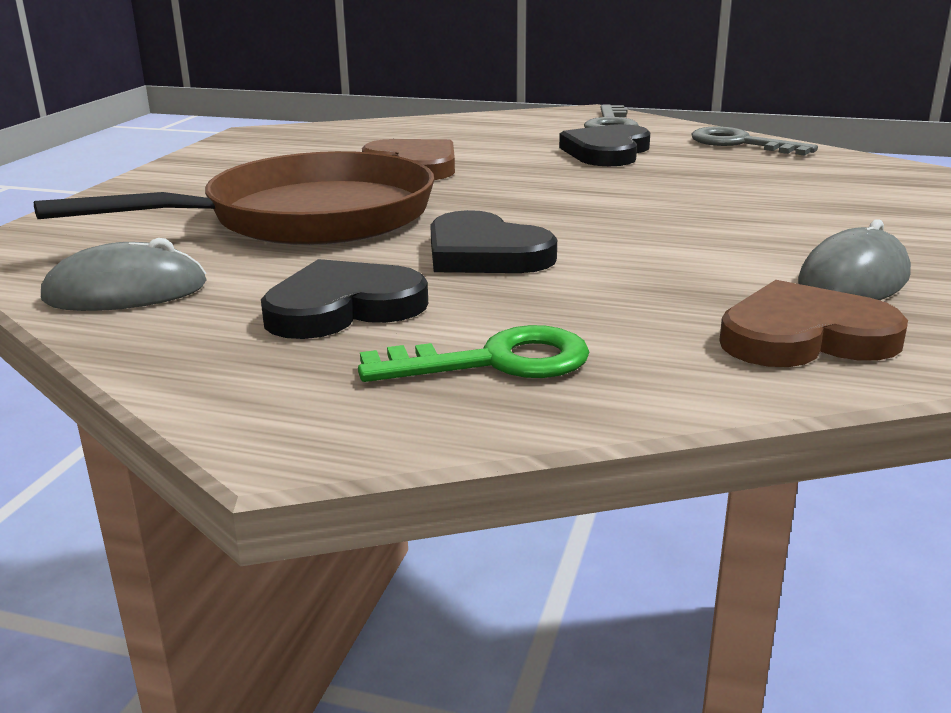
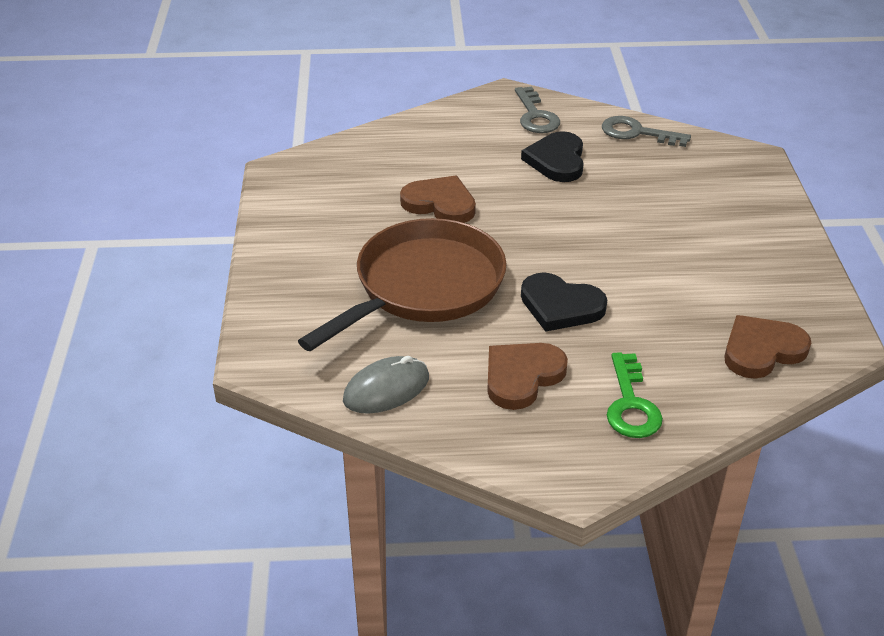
camera: 20 degrees left, 15 degrees up
black heart [261,259,428,339] -> brown heart [487,343,568,410]
green key [358,325,589,382] -> green key turned 120 degrees clockwise [607,352,663,438]
grey mouse [798,219,911,300] -> none

